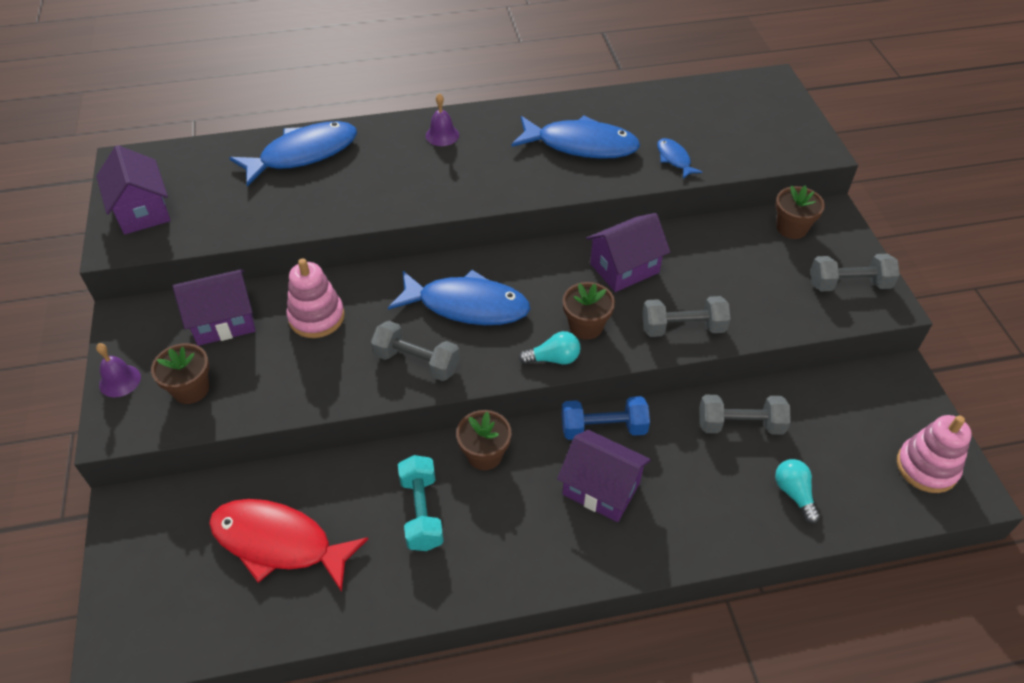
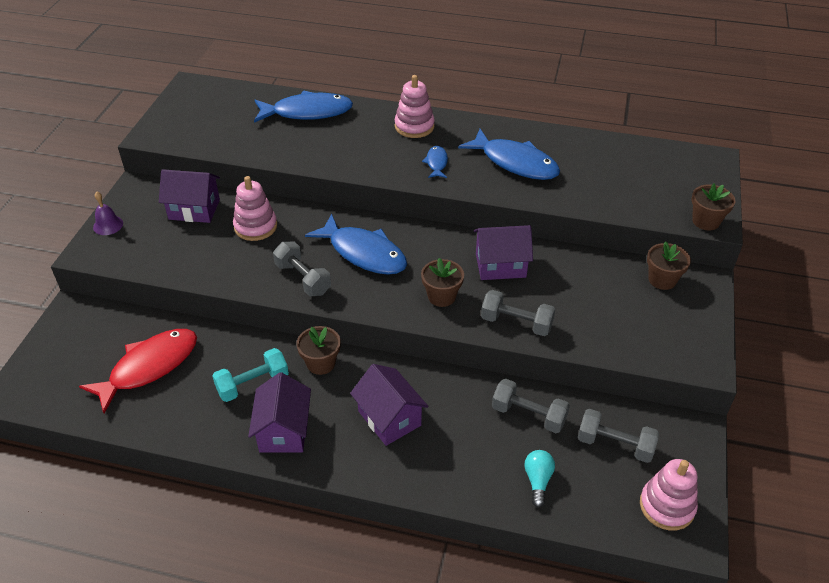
camera: 25 degrees right, 5 degrees down
purple house [96,145,171,235] -> purple house moved to [248,372,311,453]
brown flower pot [151,343,209,404] -> brown flower pot moved to [692,183,735,230]
red fish [209,499,368,592] -> red fish turned 90 degrees clockwise [79,329,197,413]
turquoise dumbbell [398,455,444,551] -> turquoise dumbbell turned 45 degrees clockwise [212,348,289,402]
purple bell [426,93,459,146] -> pink stacking toy [395,75,435,138]
turquoise light bulb [519,331,581,364] -> none
blue dumbbell [561,396,650,440] -> none
blue fish [657,138,702,179] -> blue fish moved to [422,146,448,178]
grey dumbbell [810,254,900,291] -> grey dumbbell moved to [578,409,659,463]

